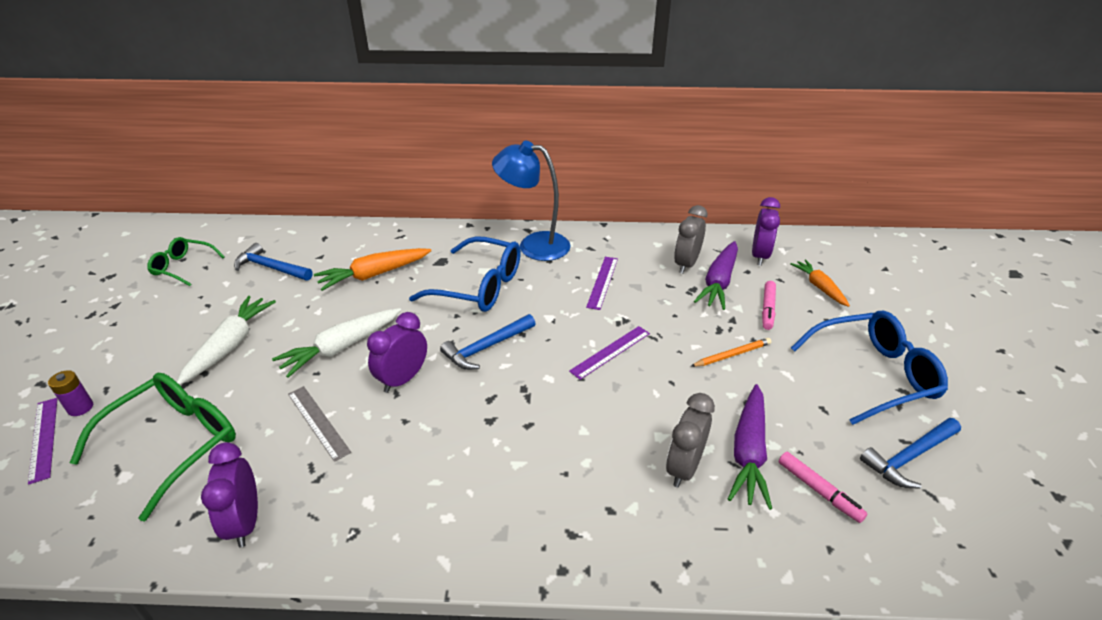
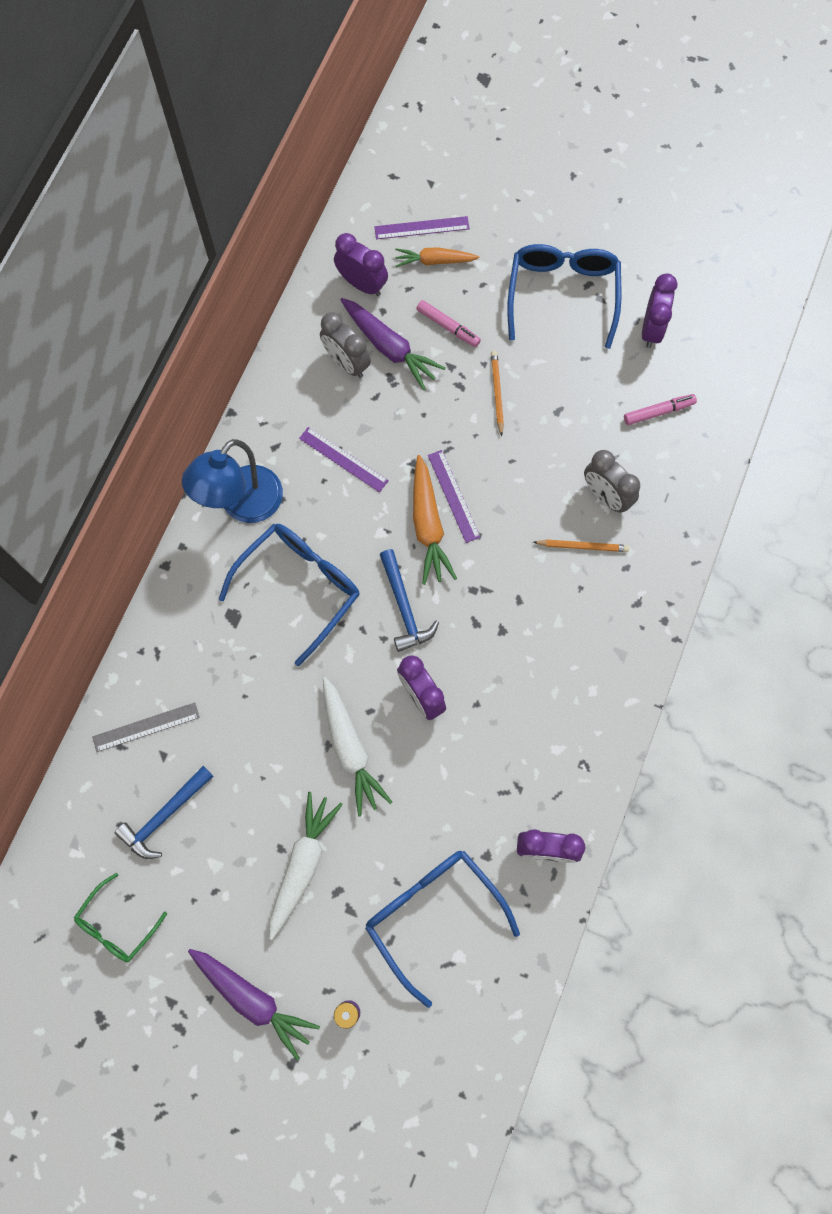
camera: 70 degrees left, 35 degrees up
purple ruler [28,398,58,485] -> purple ruler moved to [374,216,470,239]
green glasses [70,373,236,521] -> blue glasses [365,851,520,1008]
white carrot [177,296,276,385] -> white carrot turned 75 degrees clockwise [269,792,343,940]
grey ruler [288,386,351,462] -> grey ruler moved to [92,703,200,752]
orange carrot [314,248,431,291] -> orange carrot moved to [413,455,457,585]
purple carrot [728,384,772,510] -> purple carrot moved to [188,949,320,1060]
blue hammer [860,418,961,489] -> purple clock [642,273,678,348]
none -> orange pencil [533,539,629,552]

